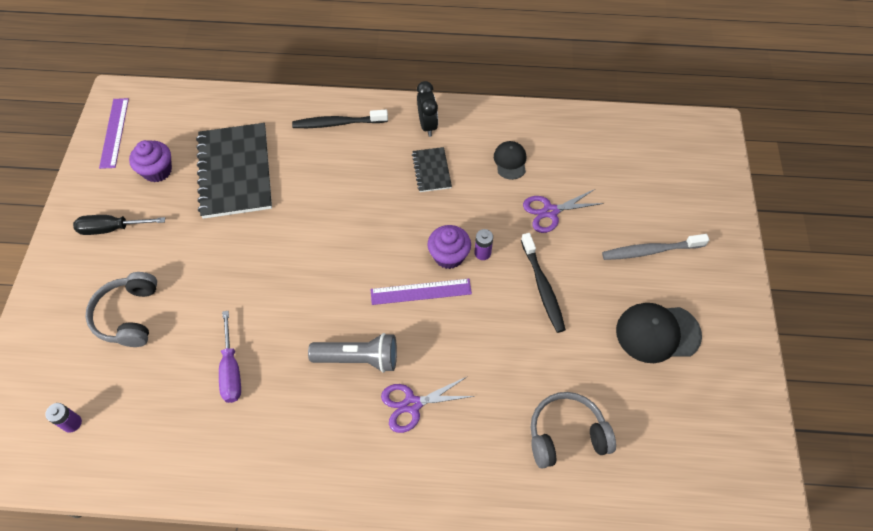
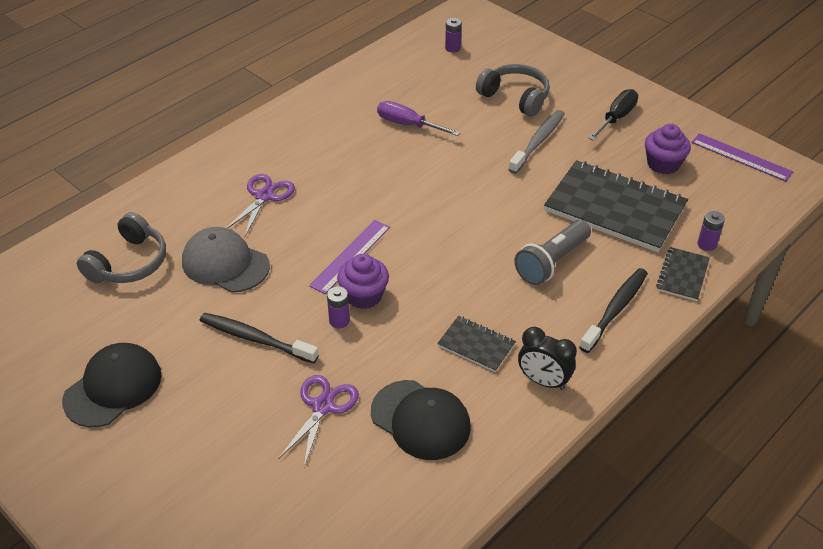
camera: 130 degrees right, 15 degrees down
grey flashlight [308,333,397,373] -> grey flashlight moved to [514,220,591,285]
black cap [494,141,526,180] -> black cap [371,380,471,460], size x1.67
grey toothbrush [602,234,709,260] -> grey toothbrush moved to [508,110,565,174]
none -> grey cap [182,227,270,292]
none -> black notebook [656,247,710,301]
none -> purple battery [697,211,725,251]

